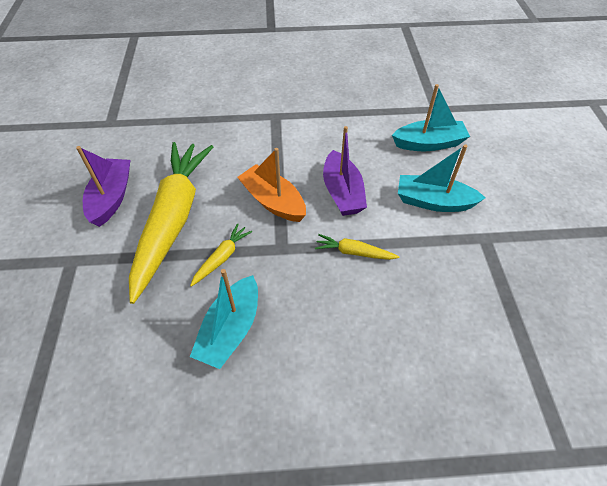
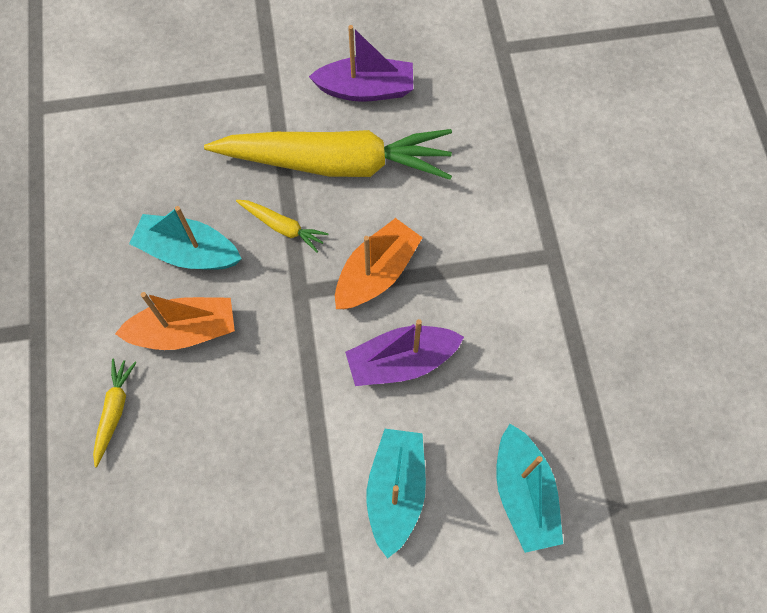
camera: 85 degrees right, 15 degrees up
yellow carrot [315,234,400,260] -> yellow carrot moved to [93,359,137,467]
none -> orange boat [115,292,235,350]

